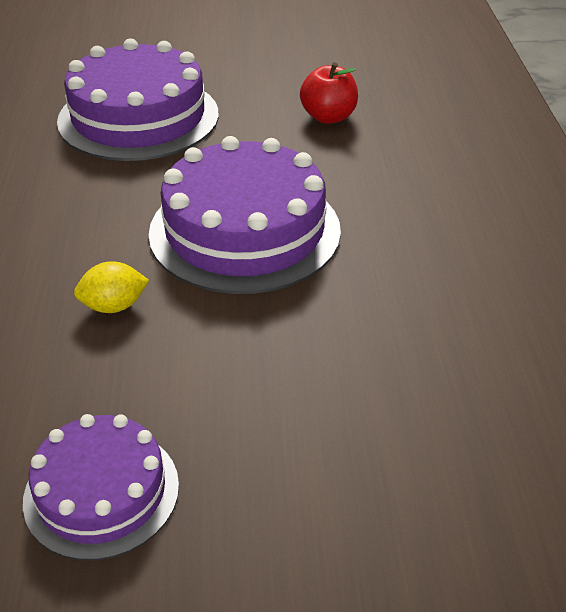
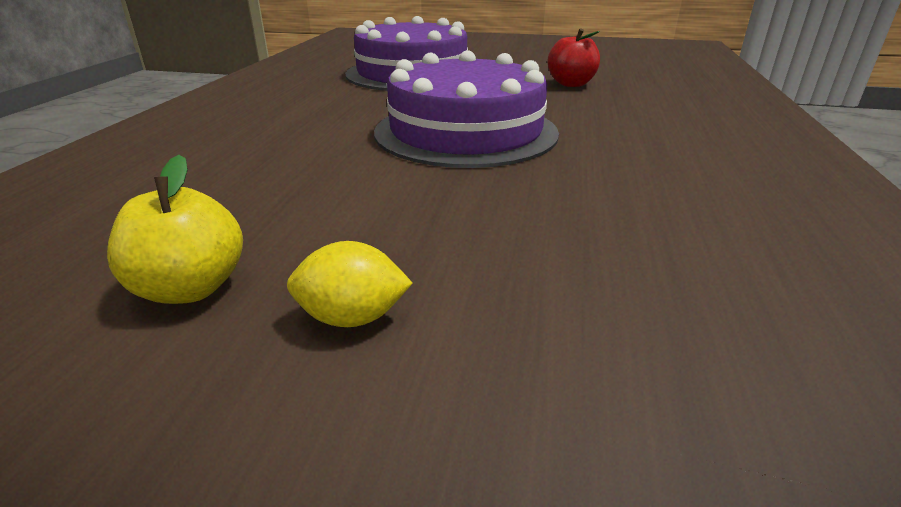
camera: 15 degrees right, 10 degrees down
purple cake [23,414,179,560] -> yellow apple [107,155,243,304]
yellow lemon [74,261,149,313] -> yellow lemon moved to [287,241,413,327]

